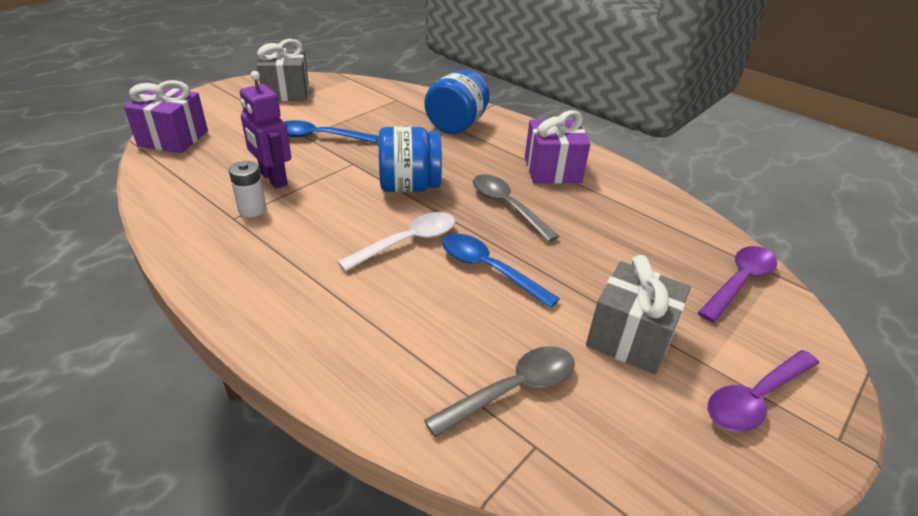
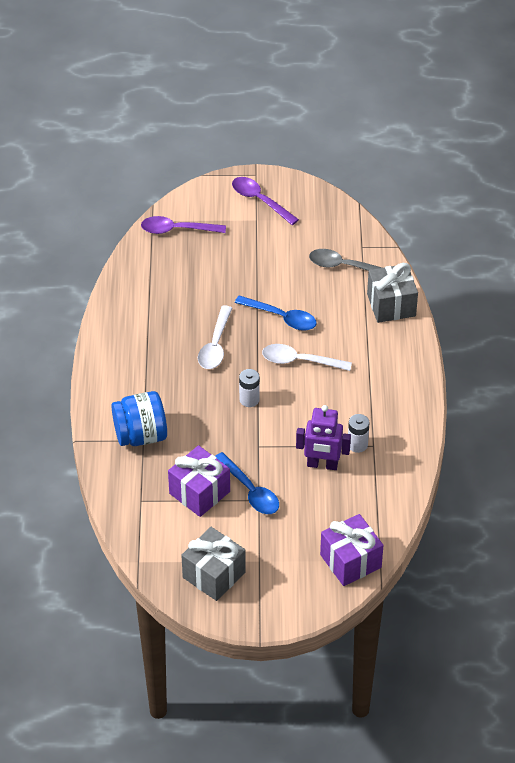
camera: 130 degrees left, 10 degrees up
purple robot [240,71,291,189] -> purple robot turned 90 degrees clockwise [296,405,351,470]
blue jar [379,127,442,192] -> white battery [239,369,260,407]
blue spoon [442,234,560,308] -> blue spoon turned 60 degrees counterclockwise [235,295,317,331]
grey spoon [473,174,560,242] -> white spoon [198,305,232,369]
purple gift [525,110,590,184] -> purple gift moved to [168,445,230,517]
grey gift [586,255,691,375] -> grey gift moved to [367,263,418,323]
purple spoon [708,350,819,432] -> purple spoon turned 150 degrees counterclockwise [232,177,299,225]

